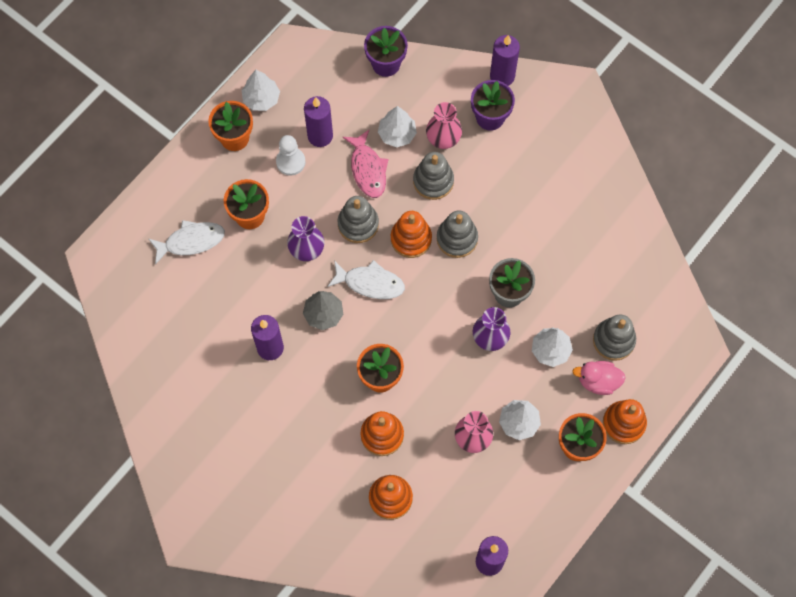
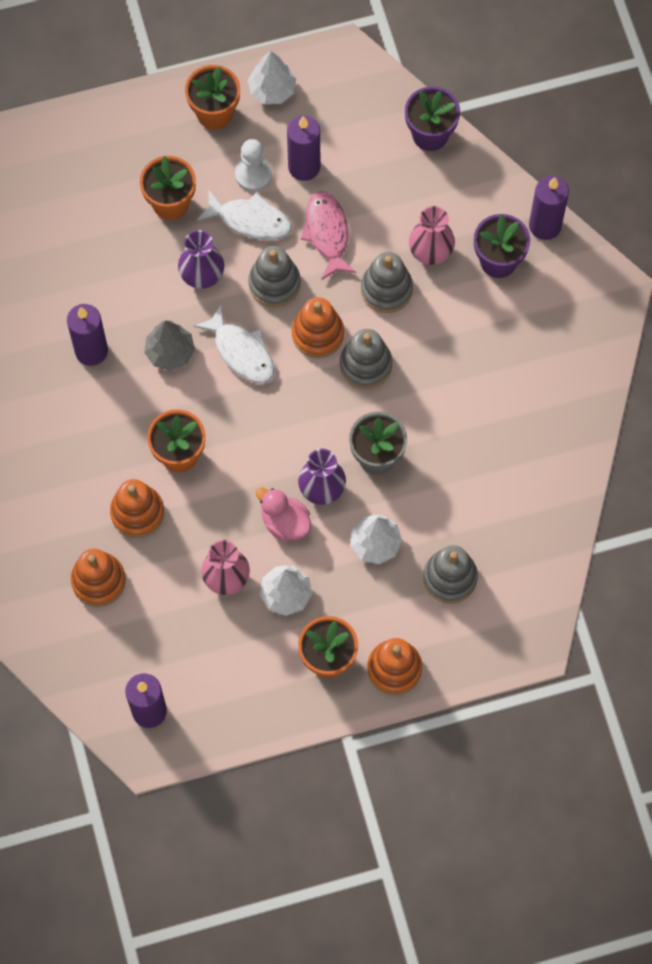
camera: 35 degrees right, 0 degrees up
white fish [149,220,225,265] -> white fish moved to [197,189,292,240]
pink fish [343,130,389,198] -> pink fish turned 150 degrees clockwise [300,191,357,280]
white tree [378,106,417,148] -> none
pink duck [572,361,626,395] -> pink duck moved to [255,487,311,542]

